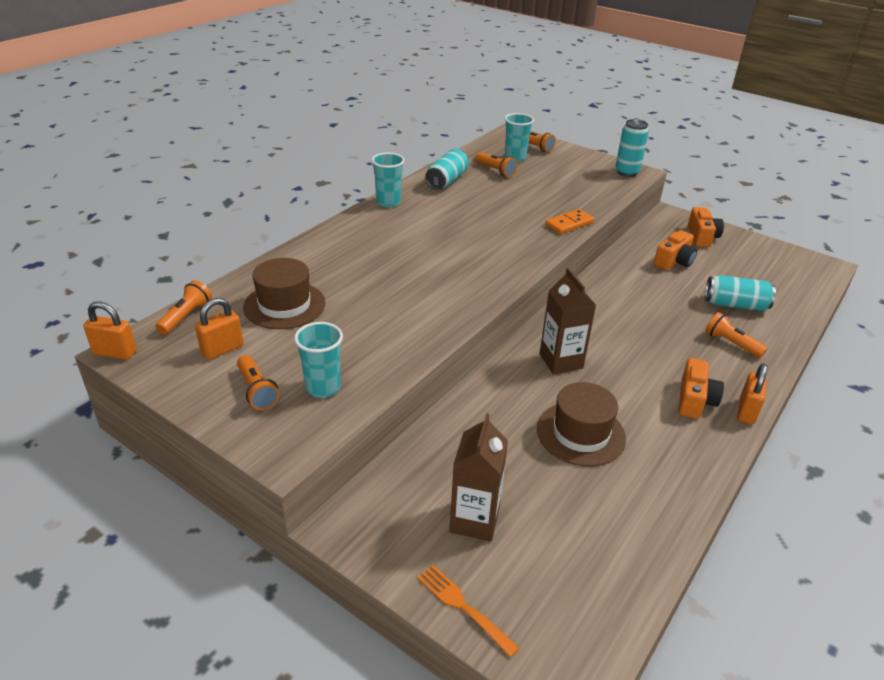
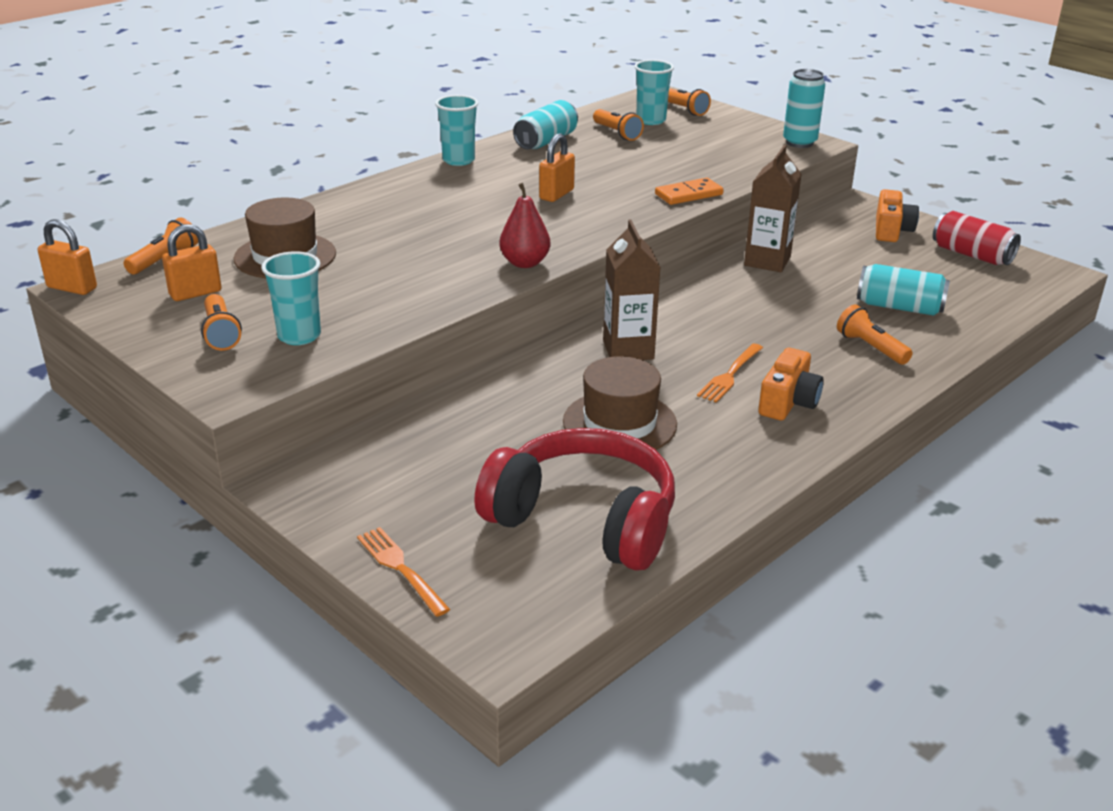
camera: 10 degrees right, 5 degrees down
brown carton [449,413,508,542] -> brown carton moved to [744,145,802,272]
orange camera [654,230,697,270] -> none
orange padlock [737,363,767,424] -> orange padlock moved to [539,133,575,202]
none -> red headphones [474,428,675,570]
none -> red pear [499,183,550,268]
none -> orange fork [697,344,763,403]
none -> red can [933,211,1021,265]

